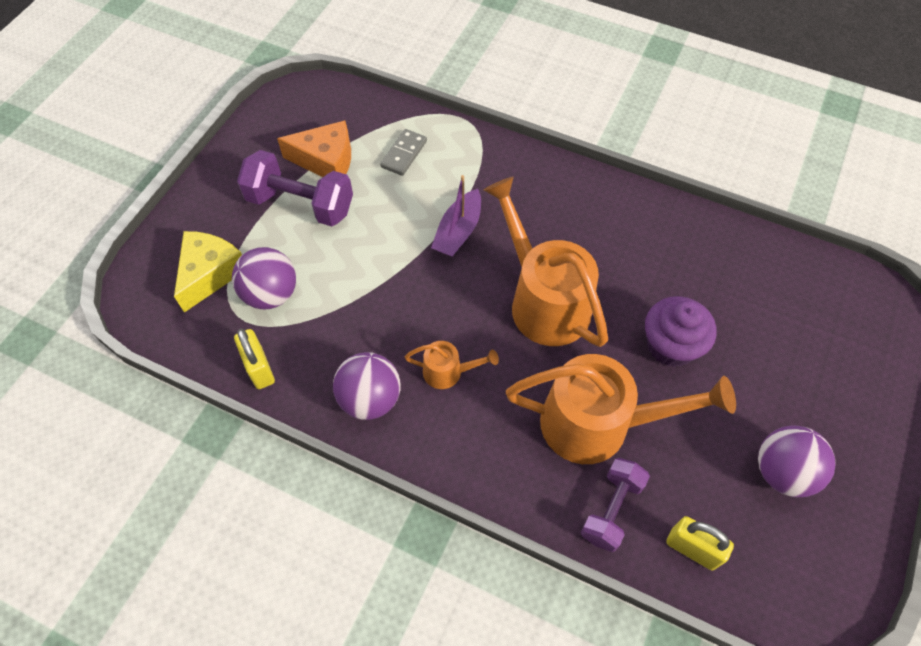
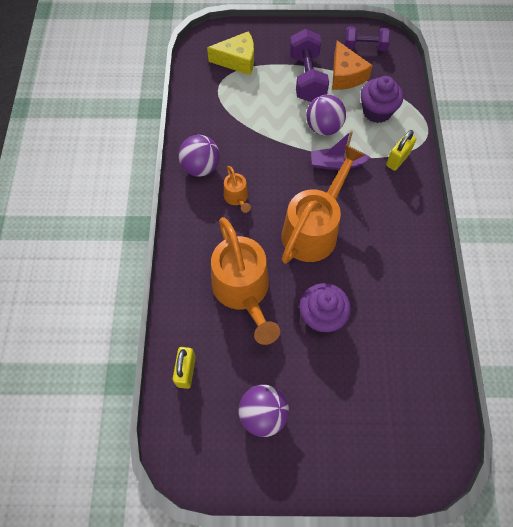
camera: 65 degrees right, 5 degrees up
purple ball [232,247,296,309] -> purple ball moved to [306,95,346,136]
yellow padlock [234,329,275,389] -> yellow padlock moved to [386,130,416,171]
grey domino [380,129,427,176] -> purple cupcake [361,76,403,123]
purple dumbbell [581,458,650,552] -> purple dumbbell moved to [344,26,391,51]

